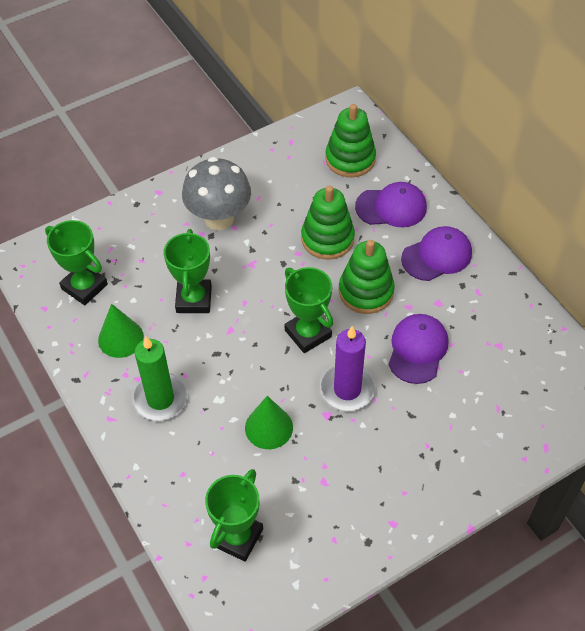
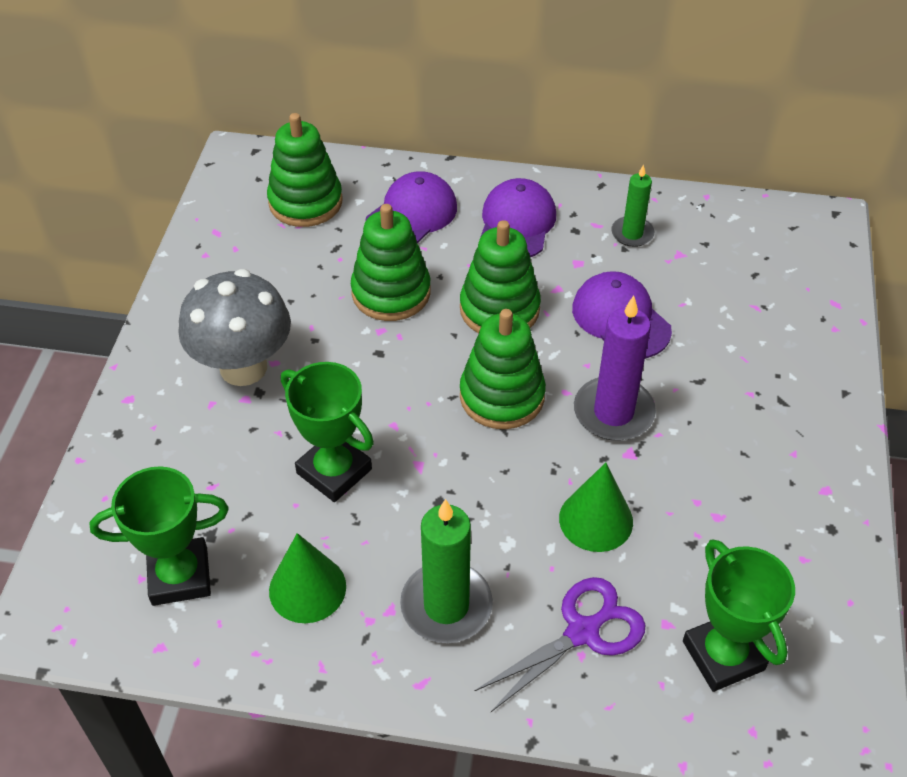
camera: 50 degrees left, 5 degrees down
green trophy [285,267,333,353] -> green stacking toy [460,309,546,429]
none -> purple scissors [475,577,645,712]
none -> green candle [611,164,654,247]

